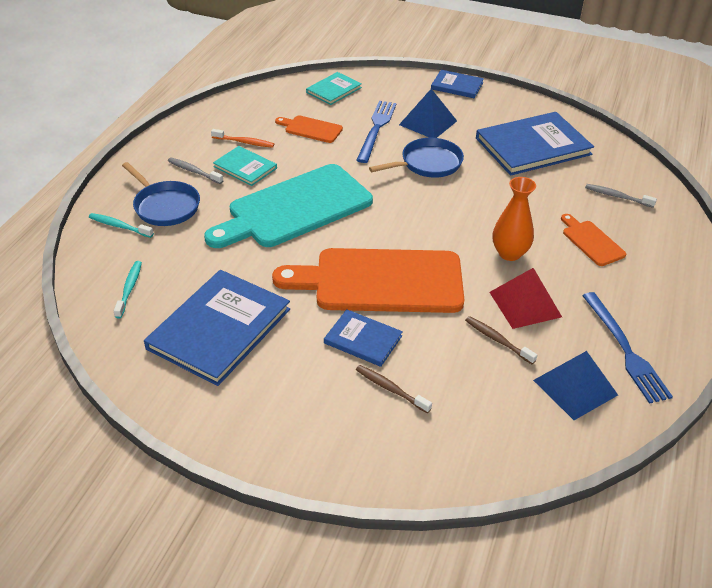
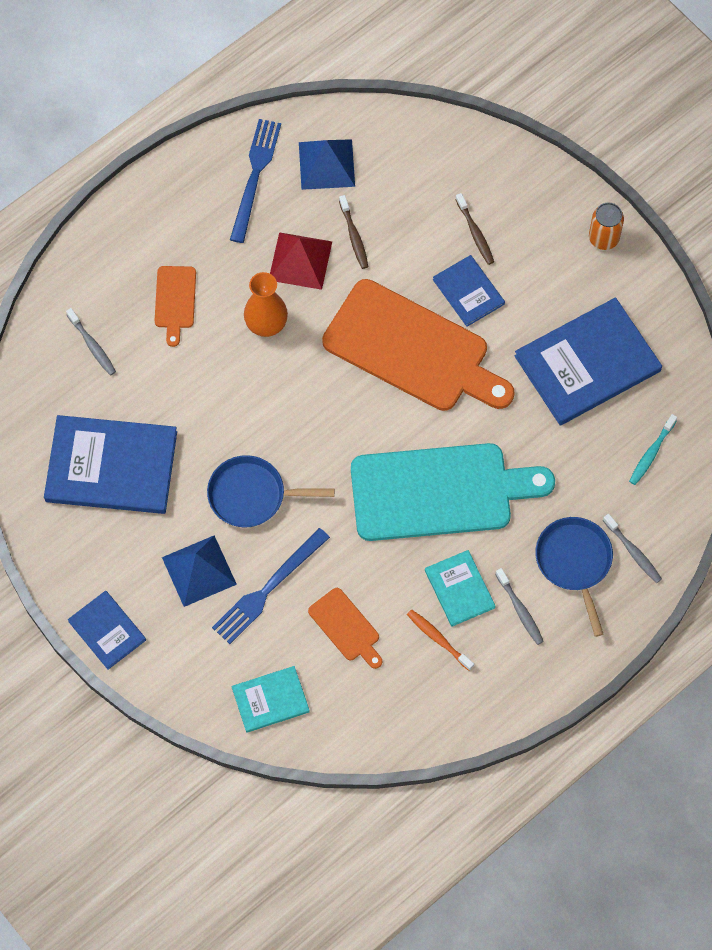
camera: 150 degrees left, 25 degrees up
turquoise toothbrush [89,213,154,238] -> grey toothbrush [603,514,662,583]
none -> orange can [589,202,624,250]

